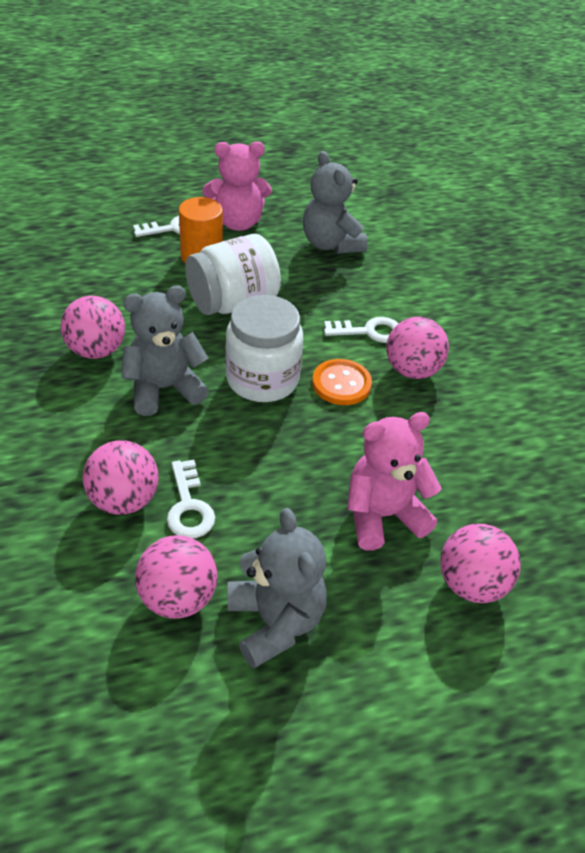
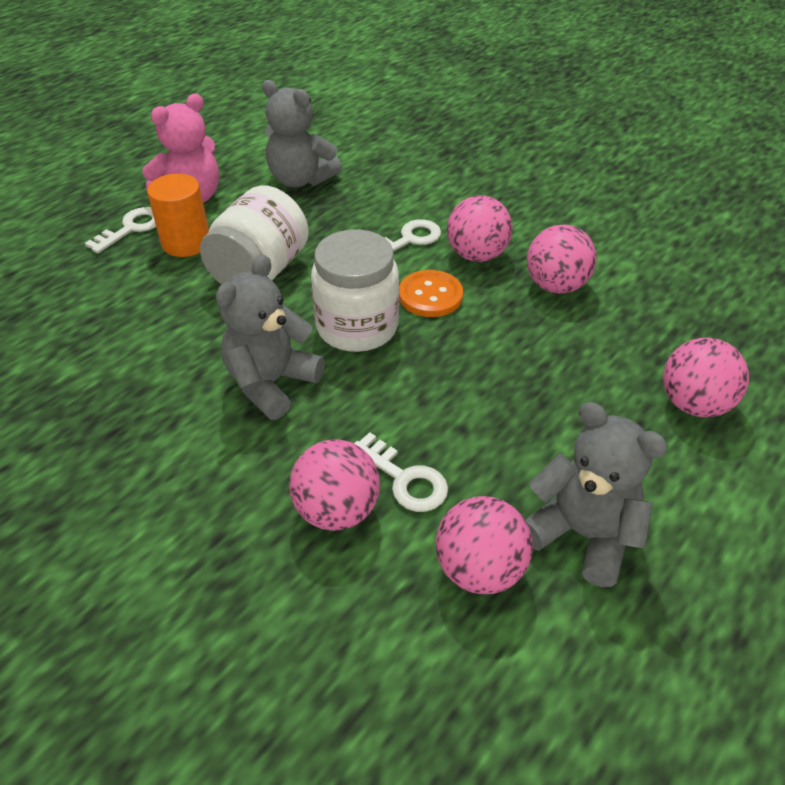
camera: 30 degrees left, 0 degrees up
pink ball [61,296,125,359] -> pink ball moved to [527,224,596,294]
pink teddy bear [347,412,442,550] -> none

